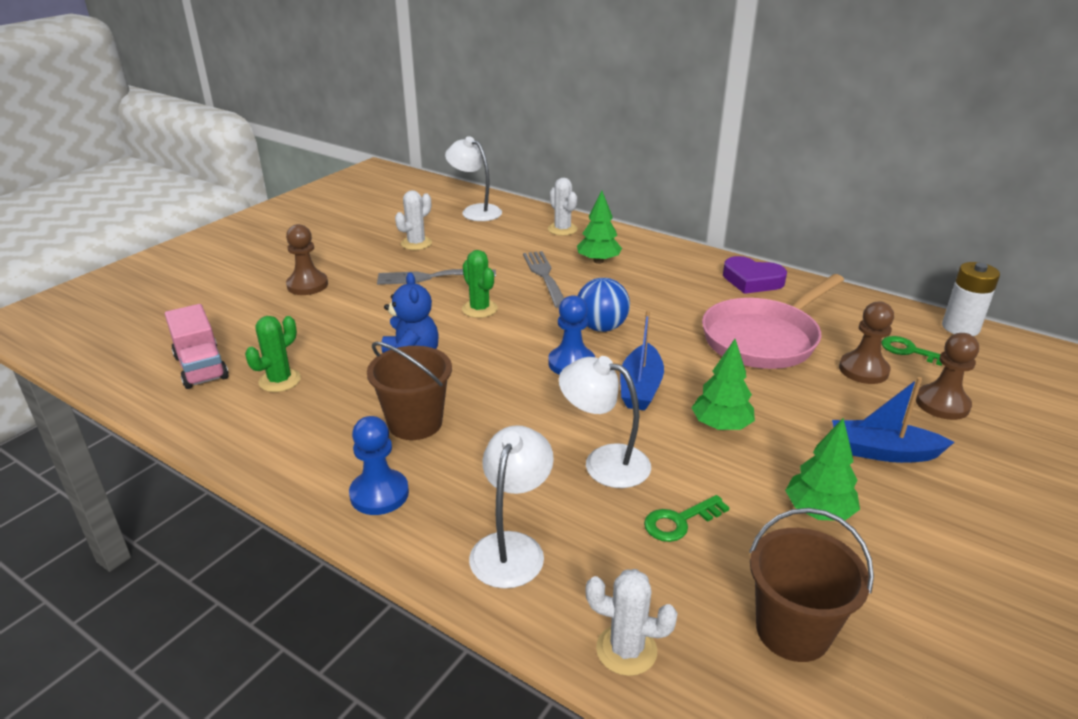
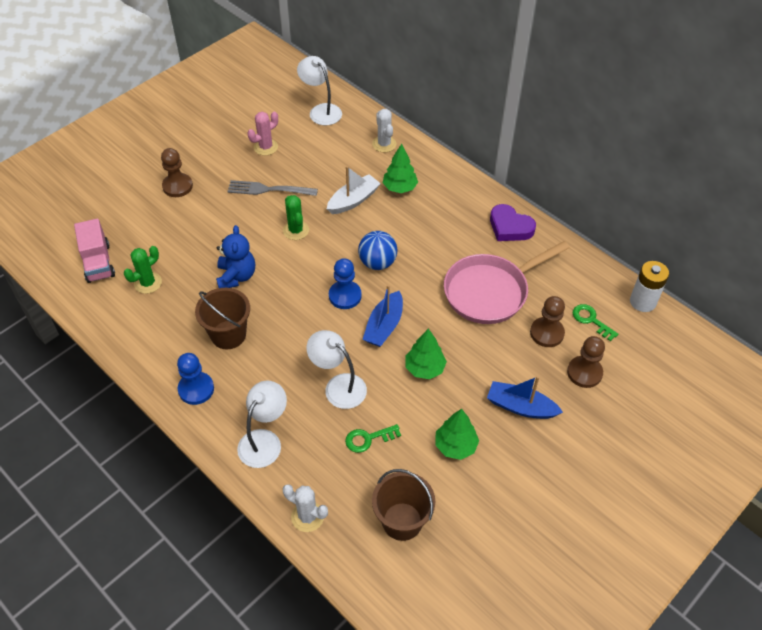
camera: 10 degrees right, 20 degrees up
white cactus [395,190,432,250] -> pink cactus [248,112,278,156]
grey fork [523,251,564,308] -> white boat [327,166,381,214]

